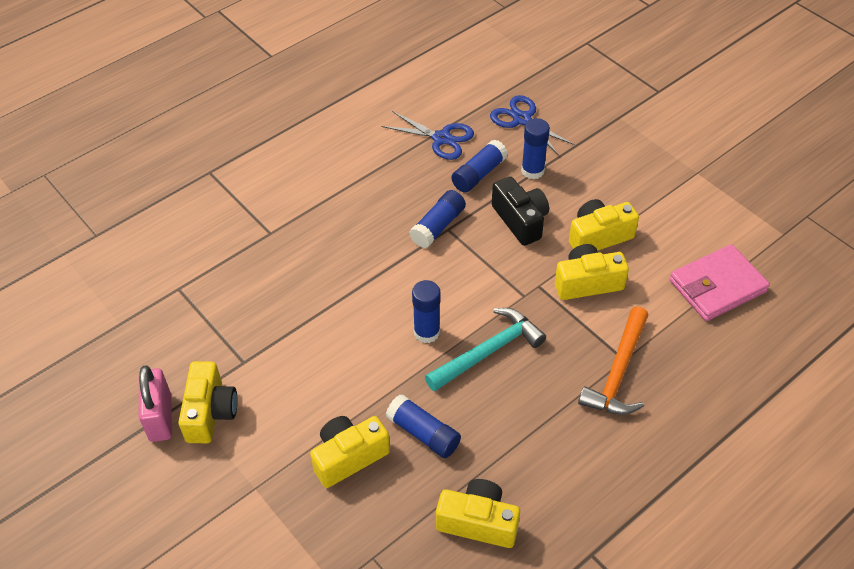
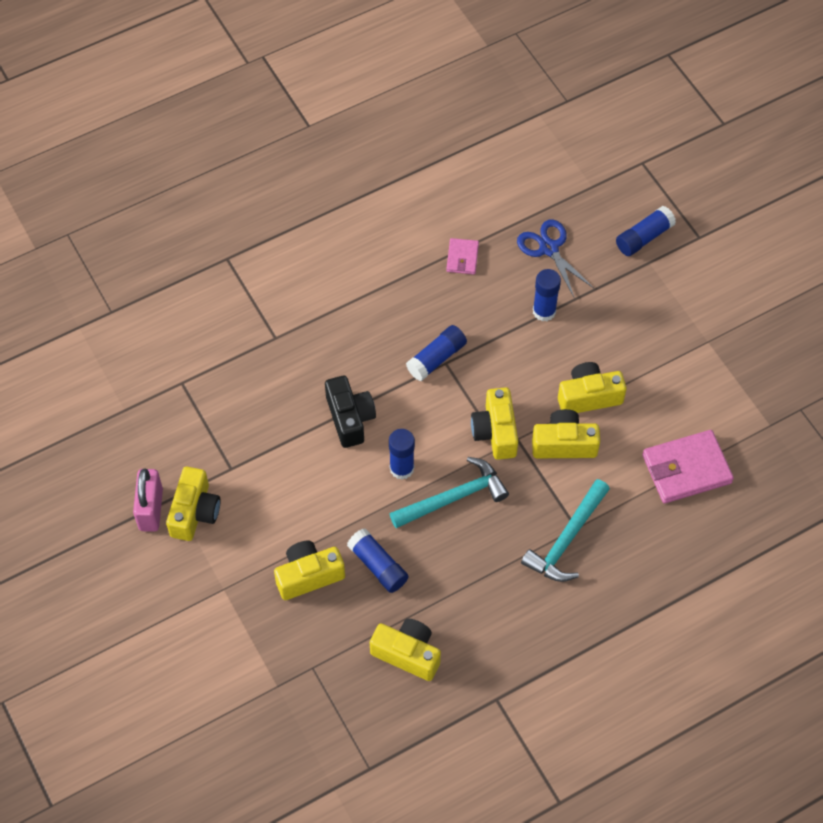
camera: 10 degrees right, 10 degrees up
blue scissors [382,111,474,160] -> pink wallet [446,238,479,274]
blue glue stick [451,140,508,193] -> blue glue stick moved to [616,206,676,256]
black camera [492,177,549,246] -> black camera moved to [325,376,376,448]
orange hammer [578,307,648,415] -> turquoise hammer [521,479,610,582]
none -> yellow camera [471,387,518,460]

